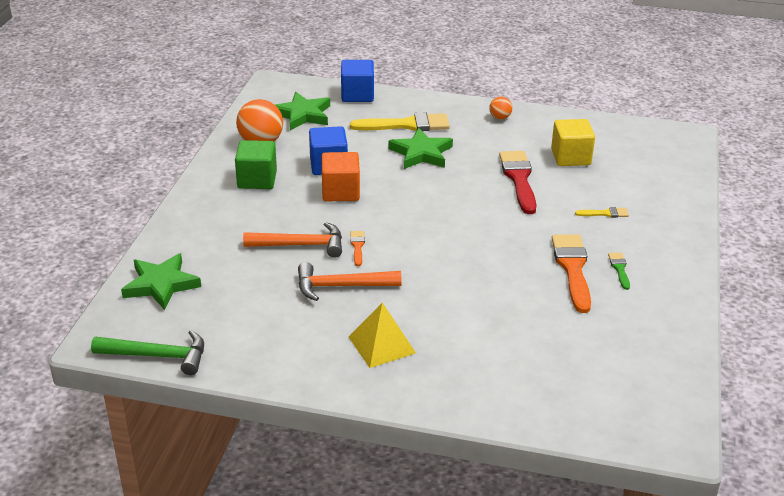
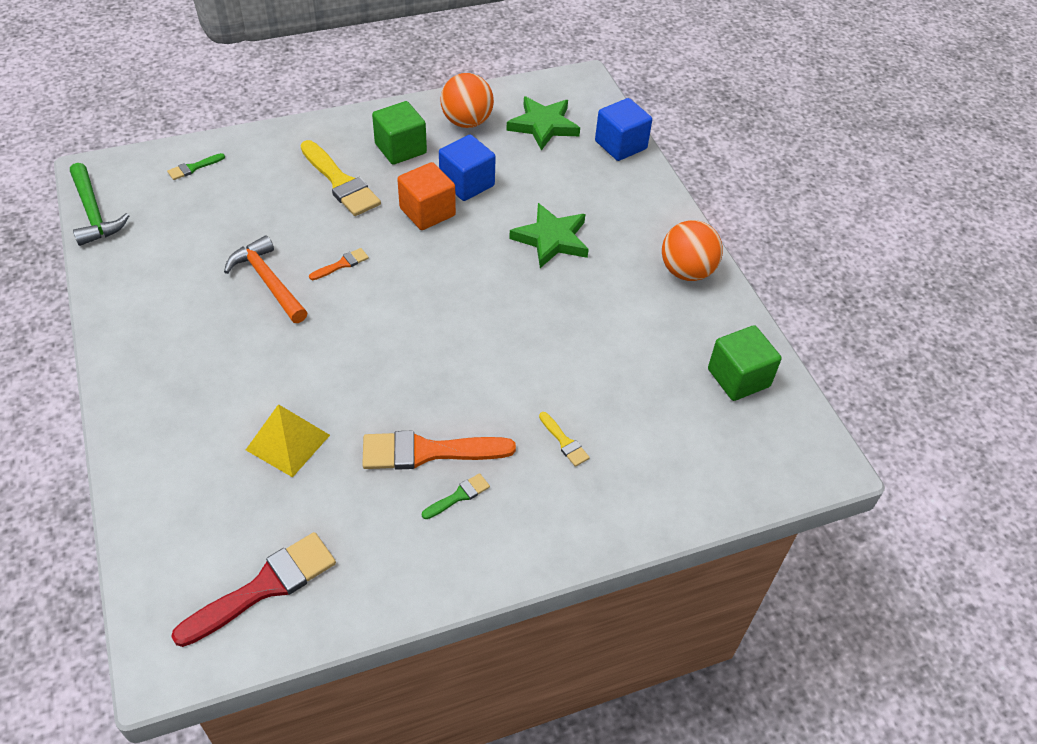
camera: 55 degrees right, 15 degrees up
green star [121,253,201,310] -> green brush [167,153,225,180]
orange hammer [243,222,342,258] -> none
yellow pyramid [349,303,416,368] -> yellow pyramid moved to [246,404,330,477]
yellow brush [350,113,450,131] -> yellow brush moved to [300,140,381,216]
orange ball [489,97,512,120] -> orange ball [662,220,723,281], size x1.94
red brush [499,151,536,214] -> red brush moved to [171,532,336,647]
yellow cube [551,119,595,166] -> none
orange brush [552,235,591,313] -> orange brush turned 150 degrees counterclockwise [362,431,516,470]
none -> green cube [708,325,782,401]

